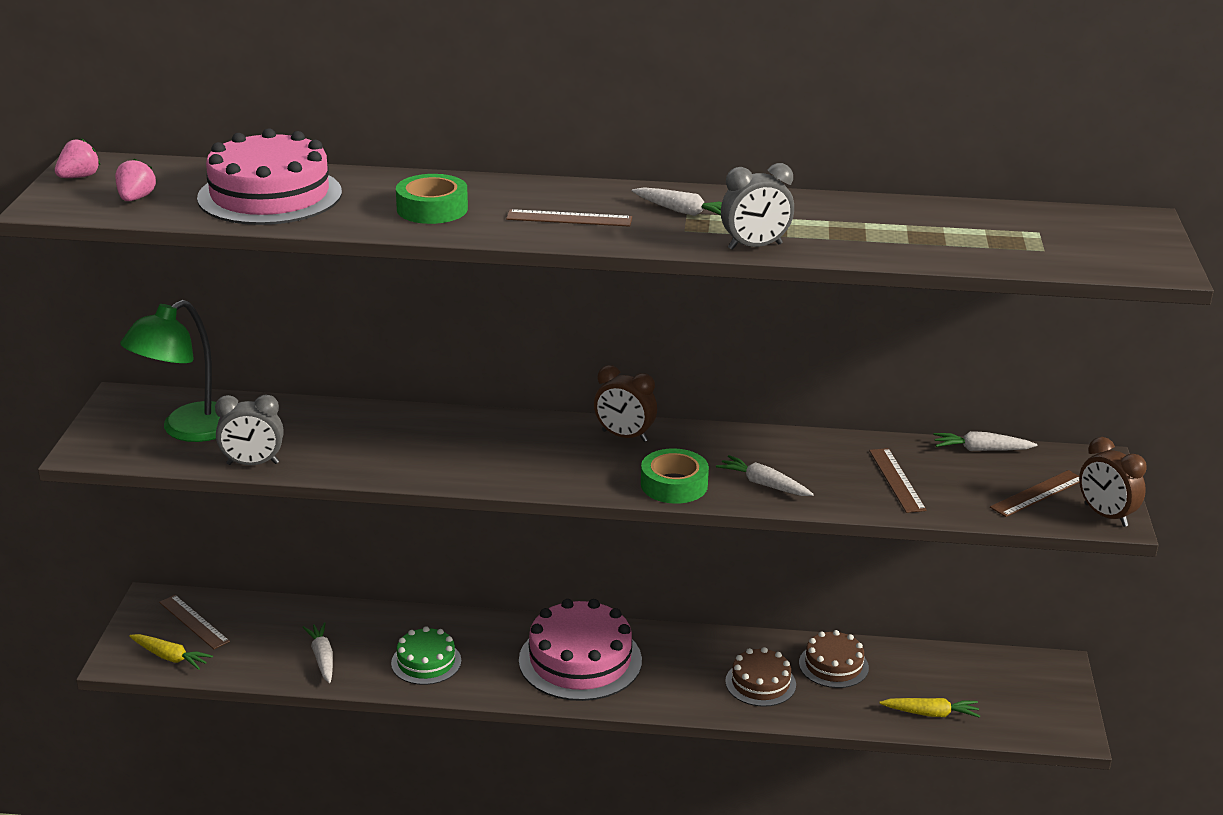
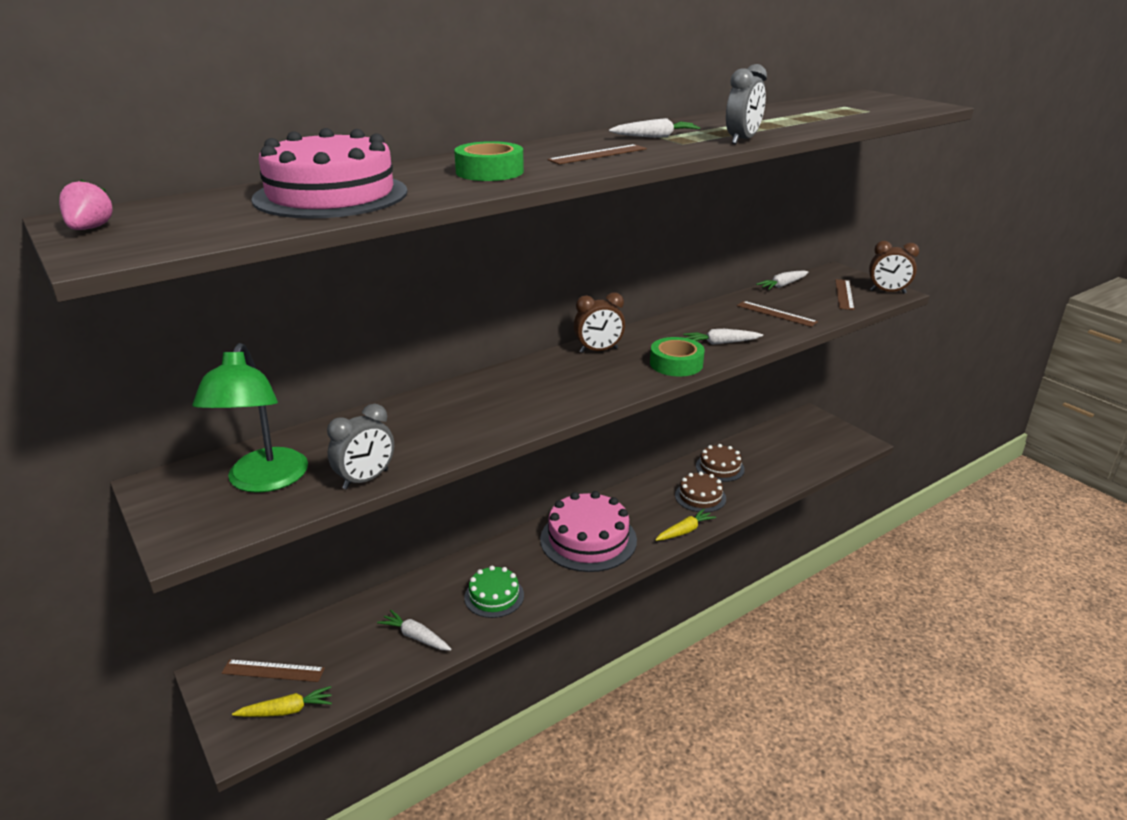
camera: 40 degrees left, 0 degrees up
pink strawberry [115,158,156,201] -> none
yellow carrot [879,698,980,718] -> yellow carrot moved to [655,509,716,541]

